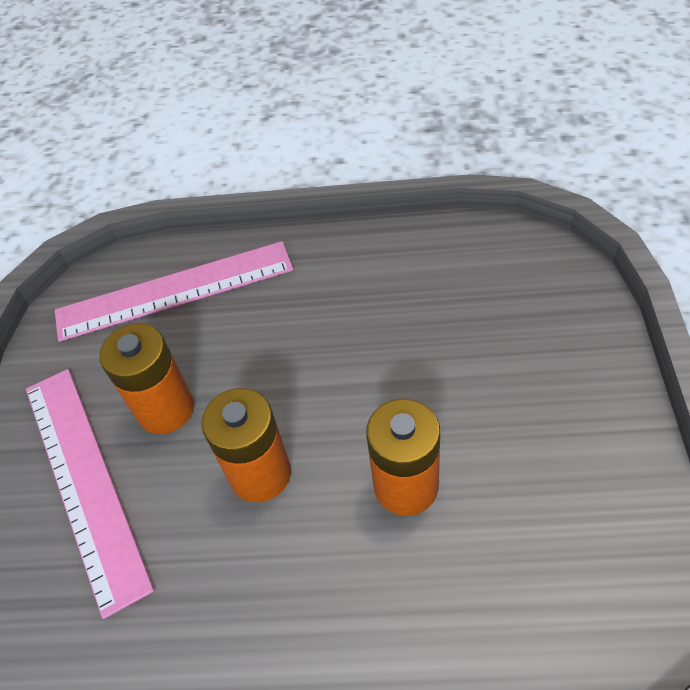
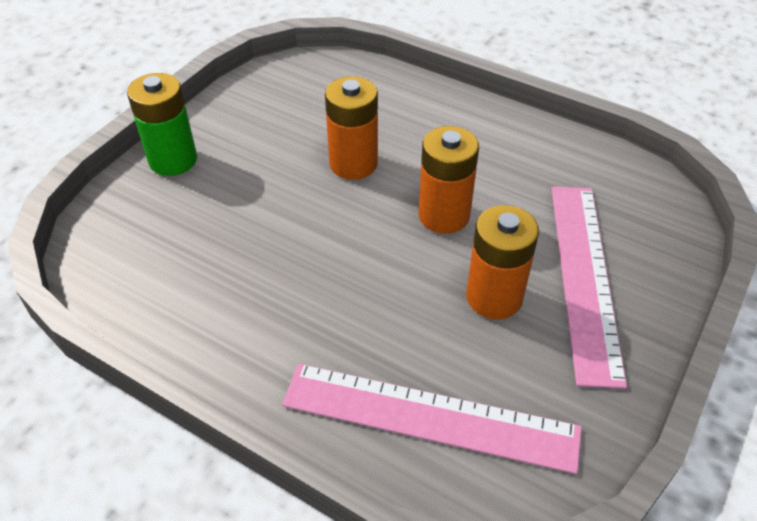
camera: 155 degrees left, 5 degrees down
none -> green battery [127,73,197,176]

